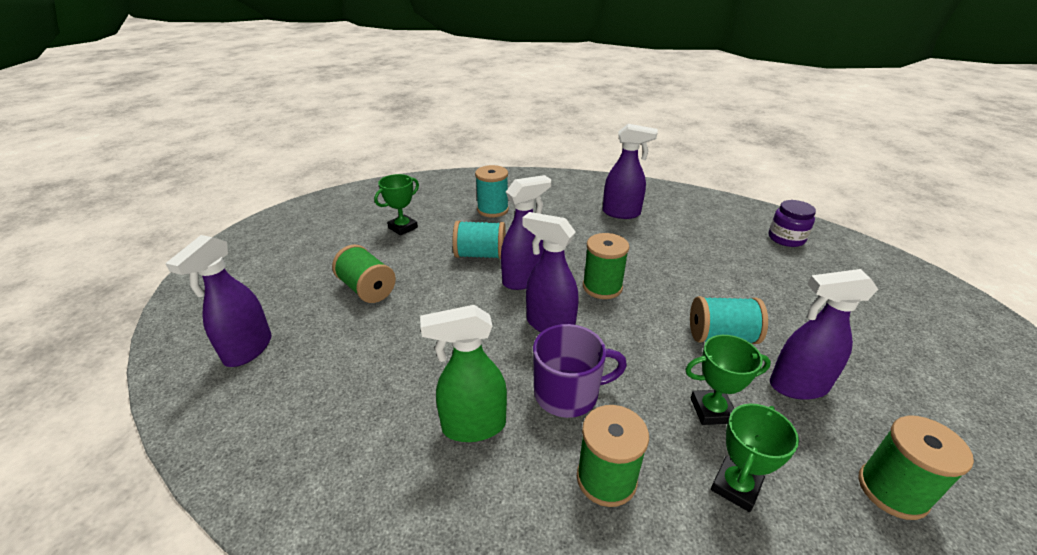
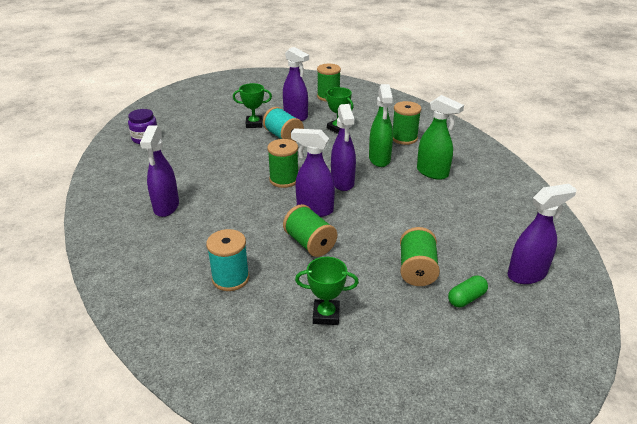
camera: 130 degrees left, 0 degrees up
turquoise spool [453,221,506,259] -> green spool [283,204,337,257]
purple mug [533,324,627,418] -> green spray bottle [369,84,393,167]
purple spray bottle [603,124,658,219] -> purple spray bottle turned 150 degrees counterclockwise [140,125,179,217]
green trophy [711,403,799,512] -> green trophy moved to [233,83,272,128]
none -> green capsule [448,275,488,307]

